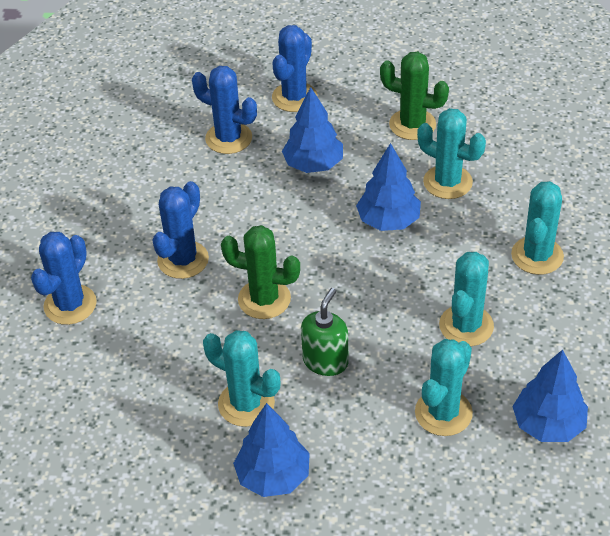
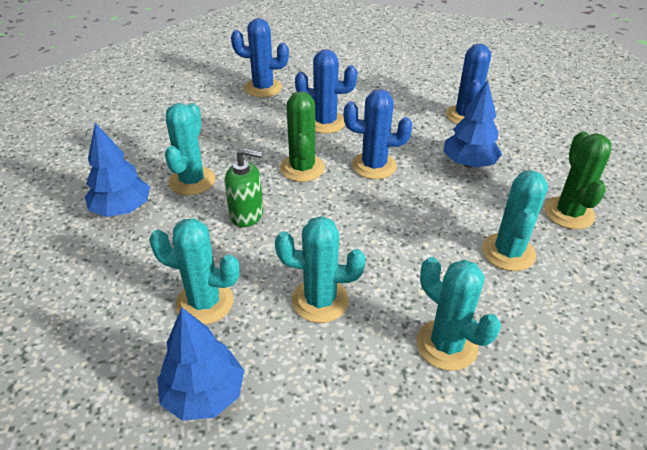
camera: 70 degrees right, 5 degrees down
blue cactus [272,25,318,112] -> blue cactus moved to [344,89,412,179]
blue tree [356,143,421,231] -> none
turquoise cactus [511,181,564,275] -> turquoise cactus turned 45 degrees clockwise [416,257,501,371]

